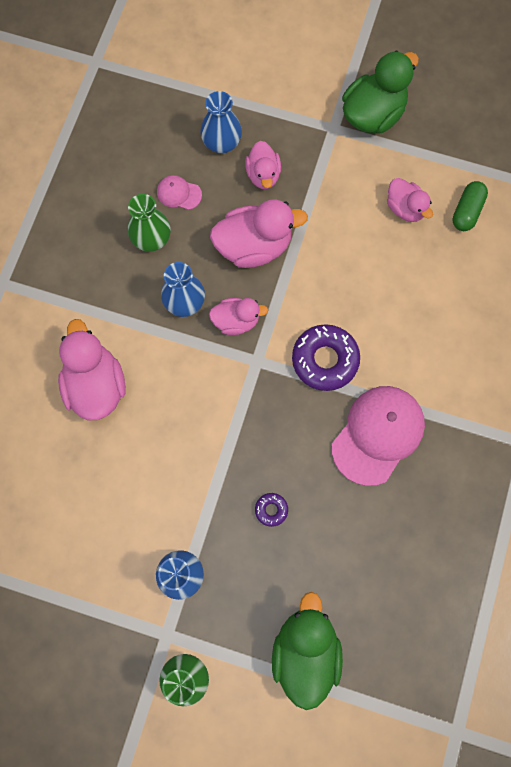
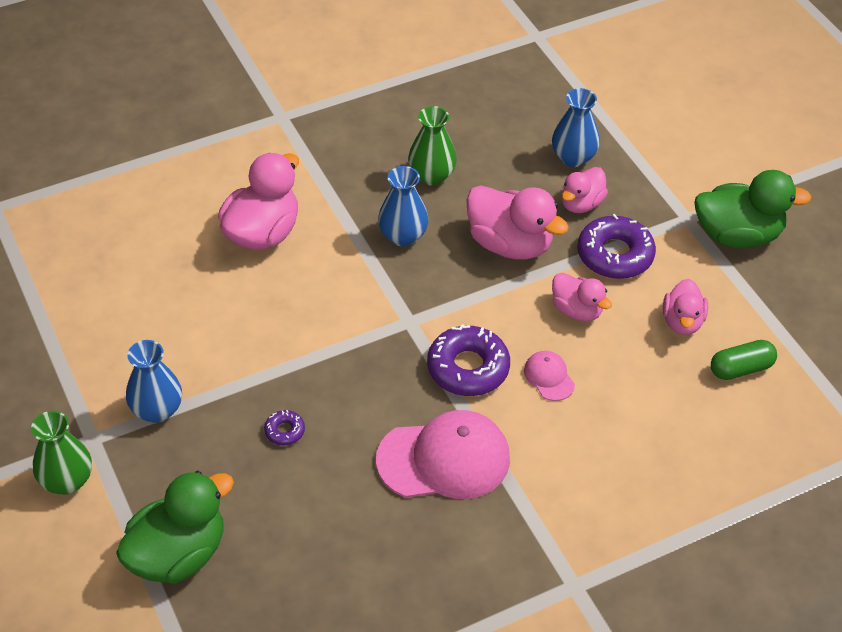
camera: 45 degrees right, 25 degrees down
pink cap [157,175,202,210] -> pink cap moved to [524,351,575,401]
pink duck [209,298,268,335] -> pink duck moved to [552,273,612,321]
none -> purple donut [577,214,656,279]

